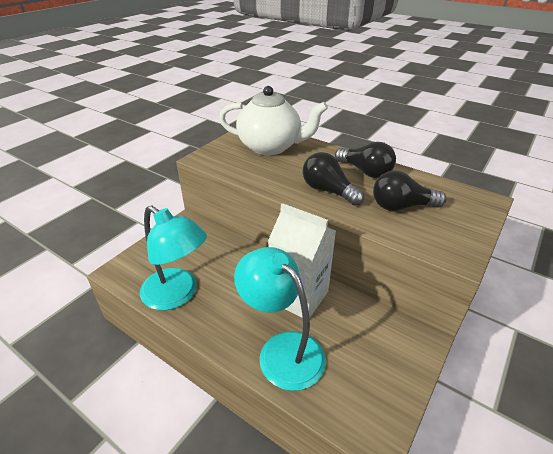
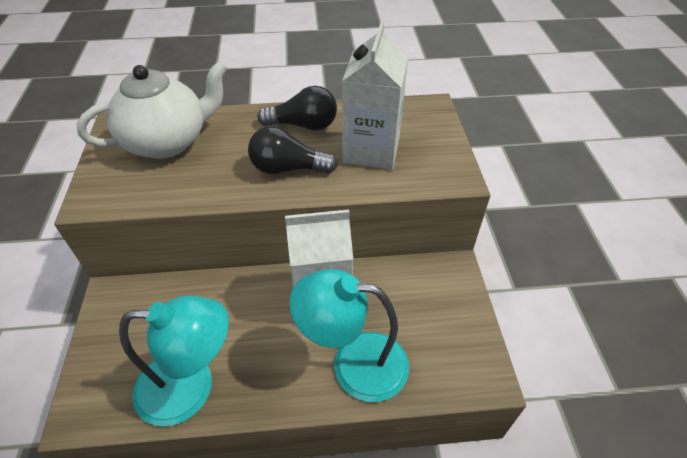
camera: 40 degrees left, 10 degrees up
black light bulb [373,170,446,211] -> white carton [342,22,408,170]

